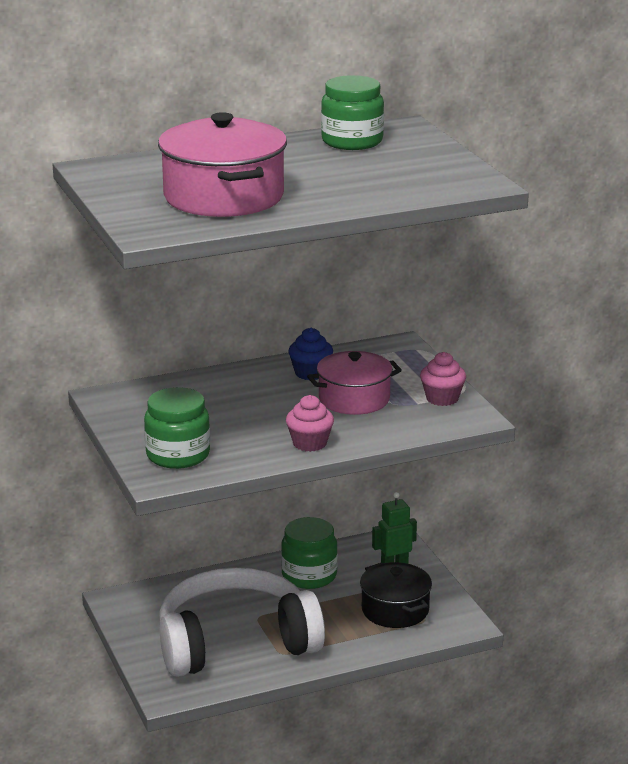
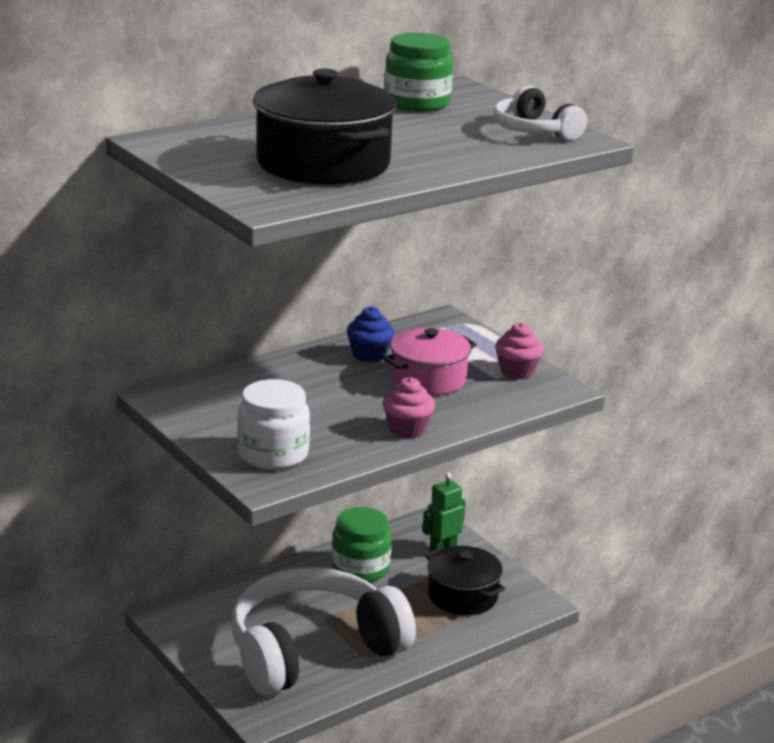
camera: 15 degrees left, 0 degrees up
green jar [144,387,210,469] -> white jar [237,379,310,470]
pink pot [158,112,287,217] -> black pot [253,69,397,185]
none -> white headphones [493,85,587,140]

